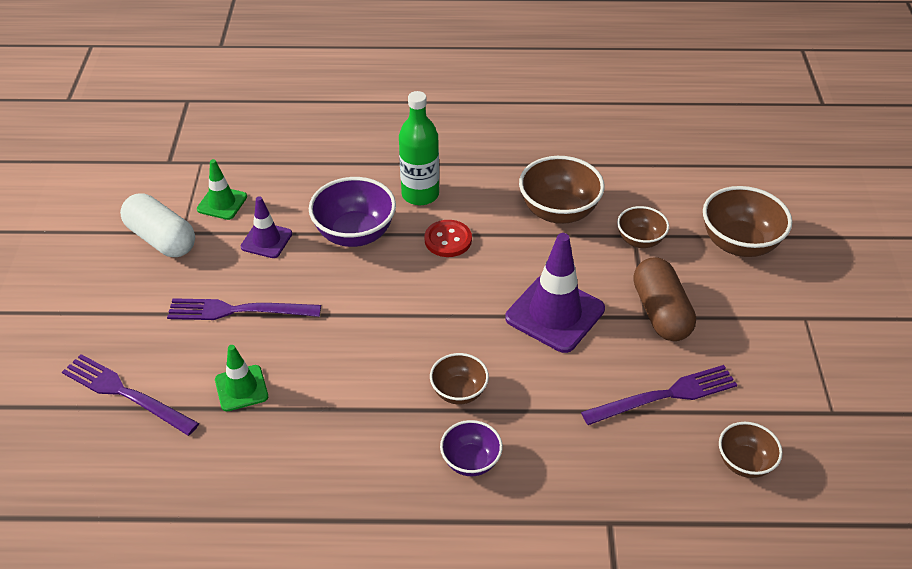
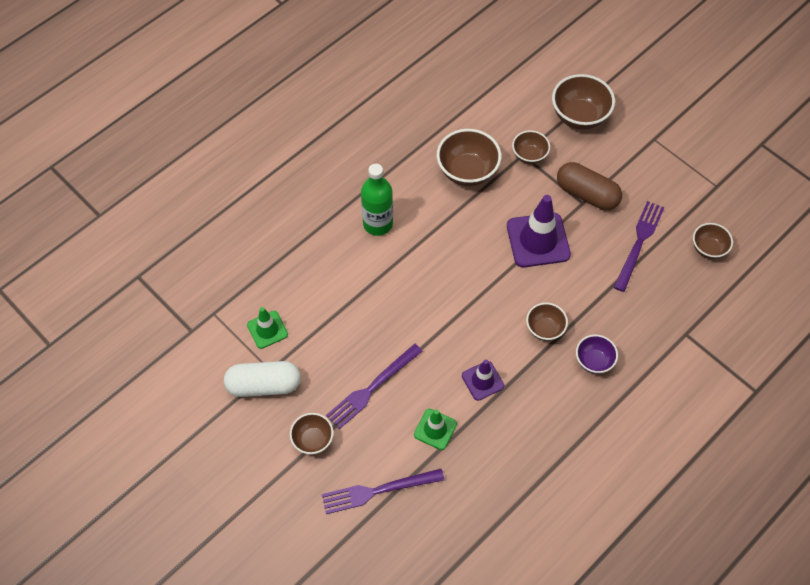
camera: 45 degrees left, 15 degrees up
purple traffic cone [241,196,292,258] -> purple traffic cone moved to [462,360,504,401]
purple bowl [309,177,396,247] -> none
red button [424,220,472,257] -> none
none -> brown bowl [290,413,334,454]

